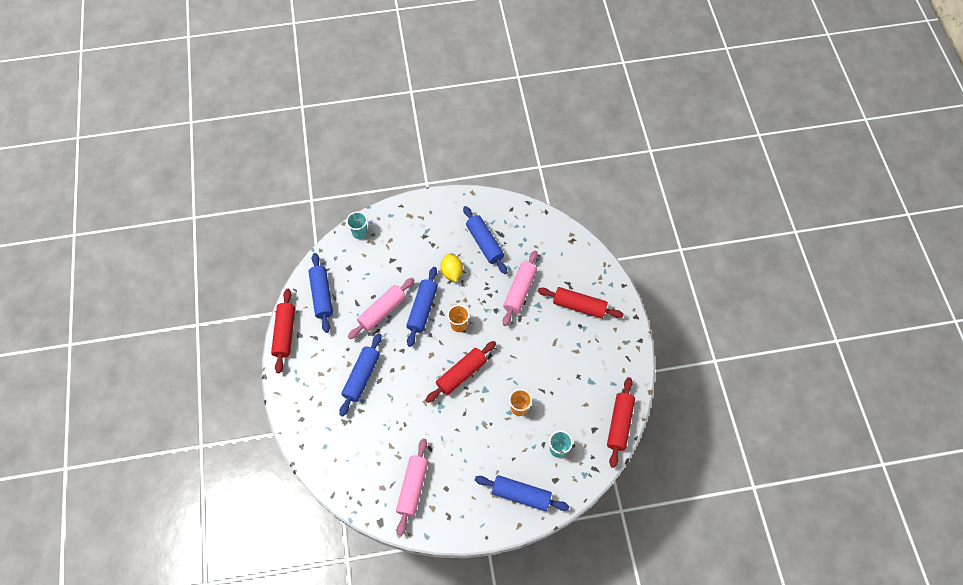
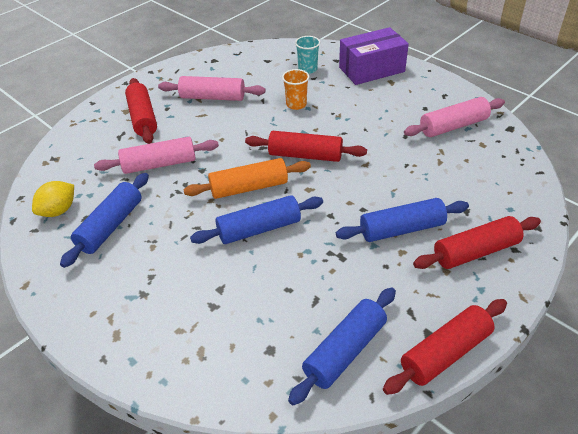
camera: 125 degrees left, 20 degrees down
turquoise cup [346,212,368,239] -> none
pink rolling pin [348,278,414,339] -> pink rolling pin moved to [158,76,265,101]
yellow lemon [440,254,463,282] -> yellow lemon moved to [32,181,74,217]
orange cup [447,305,469,332] -> orange rolling pin [183,158,311,199]
blue rolling pin [475,475,569,511] -> purple box [339,27,409,85]
red rolling pin [607,377,635,468] -> red rolling pin moved to [413,216,541,269]

